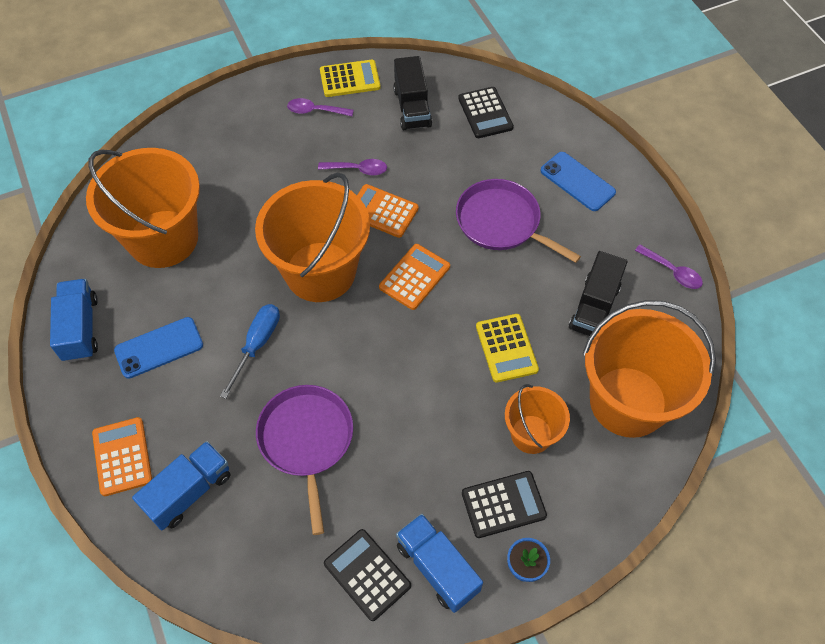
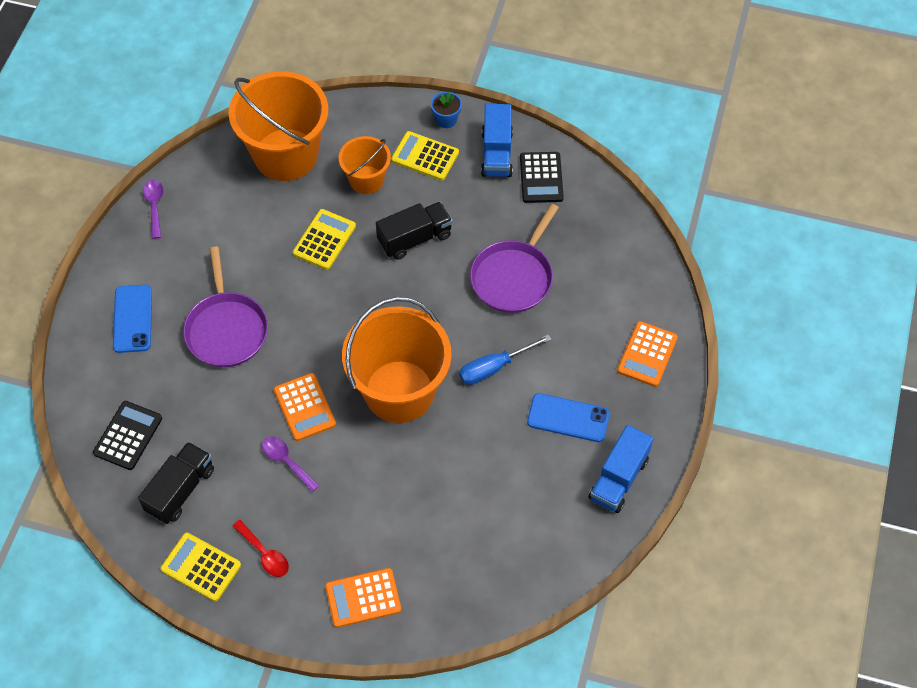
camera: 140 degrees left, 0 degrees up
orange bucket [86,148,200,268] -> none
blue truck [132,441,230,530] -> none
purple spoon [287,98,354,116] -> red spoon [232,520,289,577]
orange calculator [379,244,450,310] -> orange calculator moved to [325,568,401,628]
black calculator [462,471,547,538] -> yellow calculator [391,131,459,181]
black truck [569,251,628,336] -> black truck moved to [376,202,453,260]

